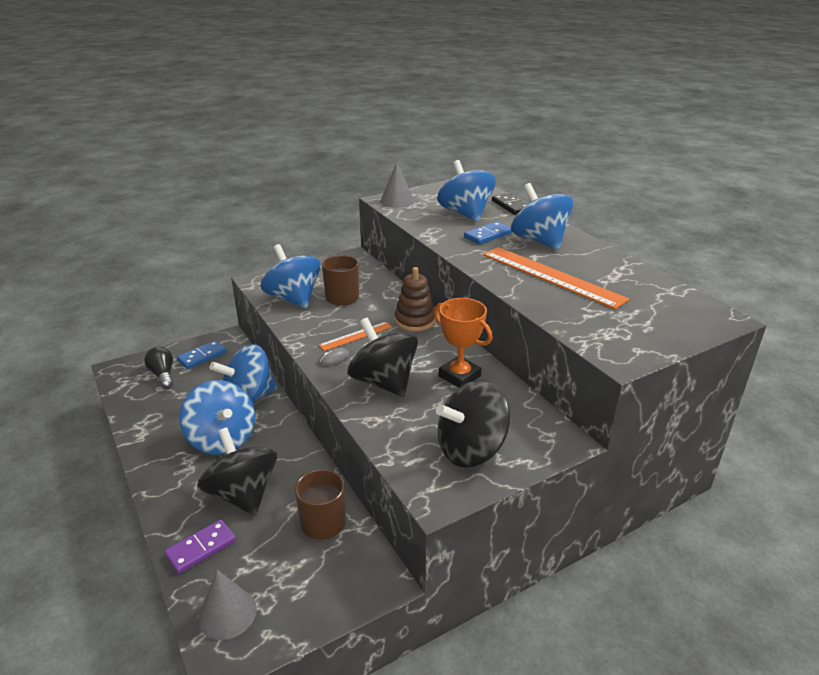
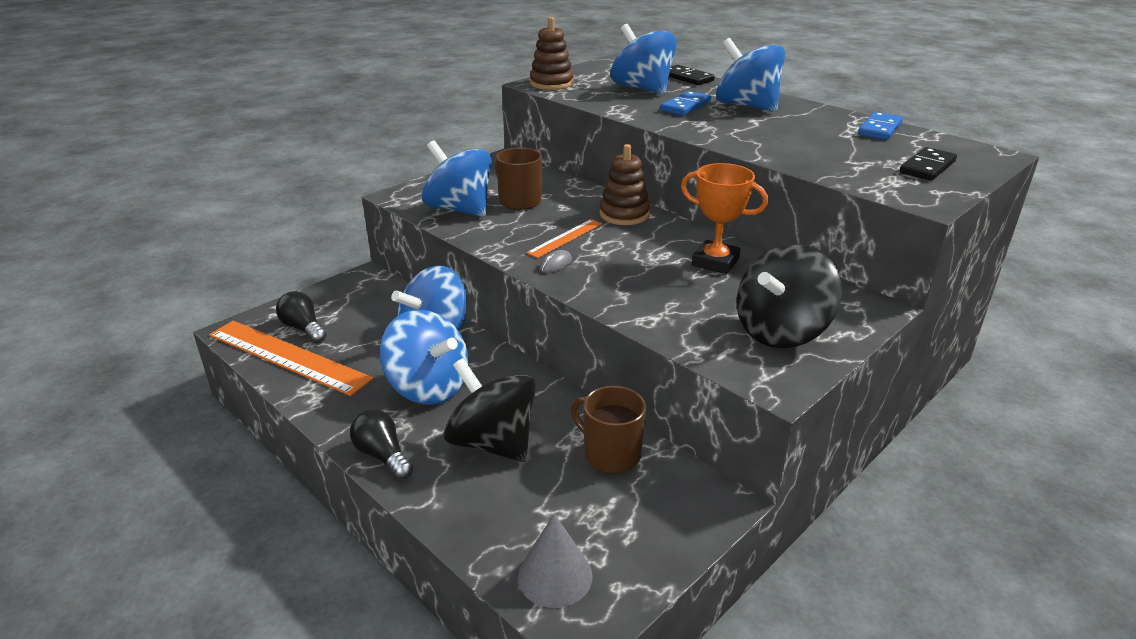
camera: 15 degrees left, 0 degrees up
purple domino [164,519,236,574] -> none
blue domino [176,340,227,369] -> blue domino moved to [858,112,903,140]
black spinning top [348,318,418,397] -> none
grey cone [380,162,414,208] -> brown stacking toy [530,17,574,90]
orange ruler [483,247,629,309] -> orange ruler moved to [209,321,373,396]
none -> black light bulb [350,409,413,479]
none -> black domino [900,147,957,180]

